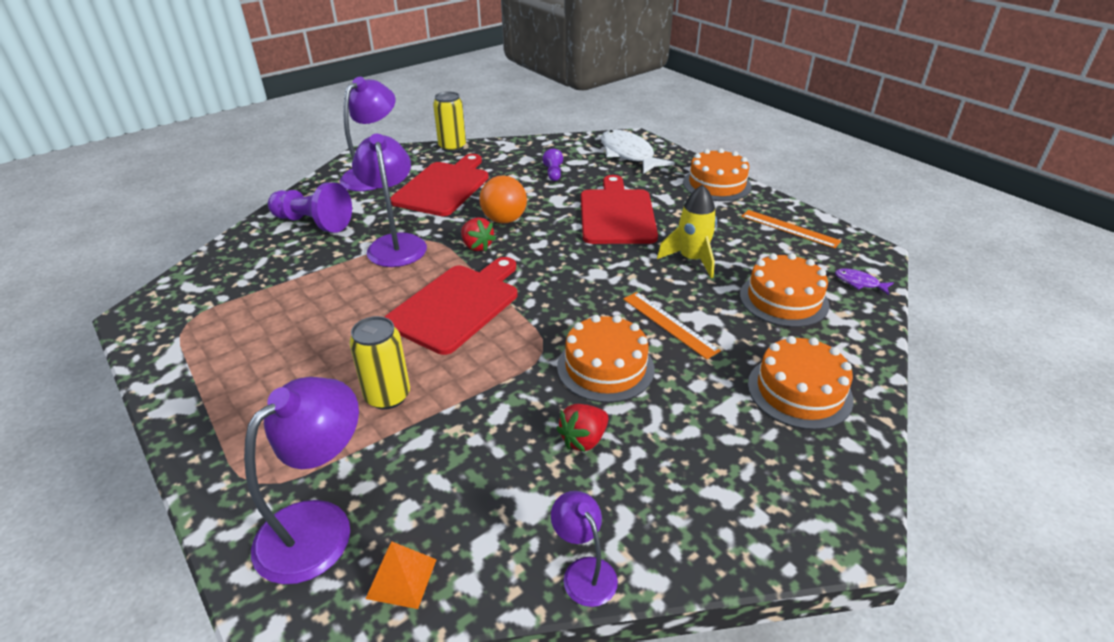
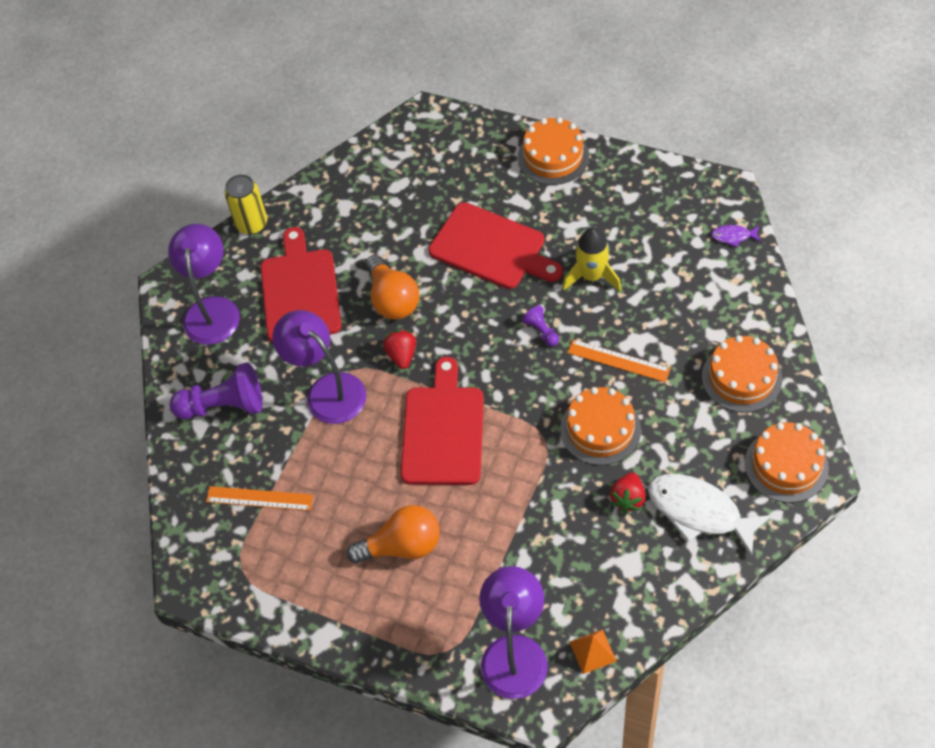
camera: 25 degrees left, 20 degrees up
yellow can [349,316,410,410] -> none
red strawberry [461,217,496,251] -> red strawberry turned 120 degrees counterclockwise [383,330,416,369]
purple pawn [543,149,563,181] -> purple pawn moved to [522,305,559,347]
purple lamp [551,491,618,607] -> none
red cutting board [581,175,658,244] -> red cutting board turned 150 degrees clockwise [429,202,563,289]
white fish [601,130,675,174] -> white fish moved to [648,474,772,556]
orange cake [740,253,829,327] -> orange cake moved to [745,422,829,503]
orange ruler [741,210,841,248] -> orange ruler moved to [206,486,313,511]
none -> orange light bulb [347,505,440,564]

